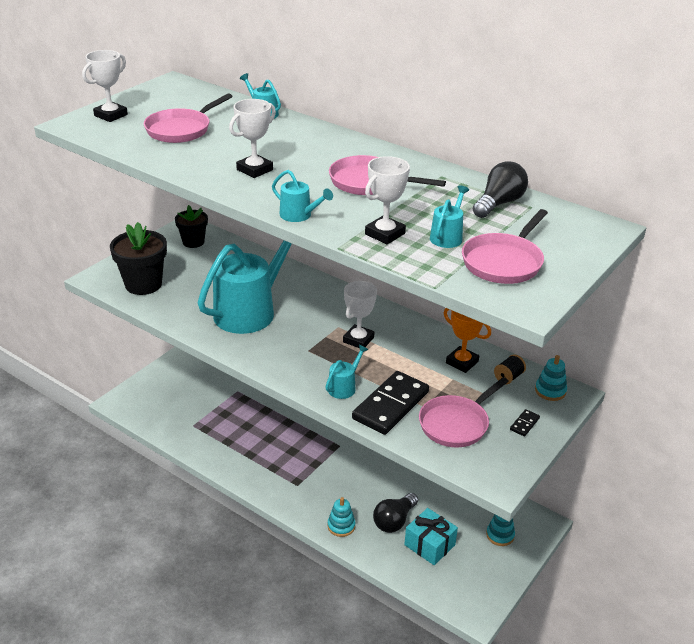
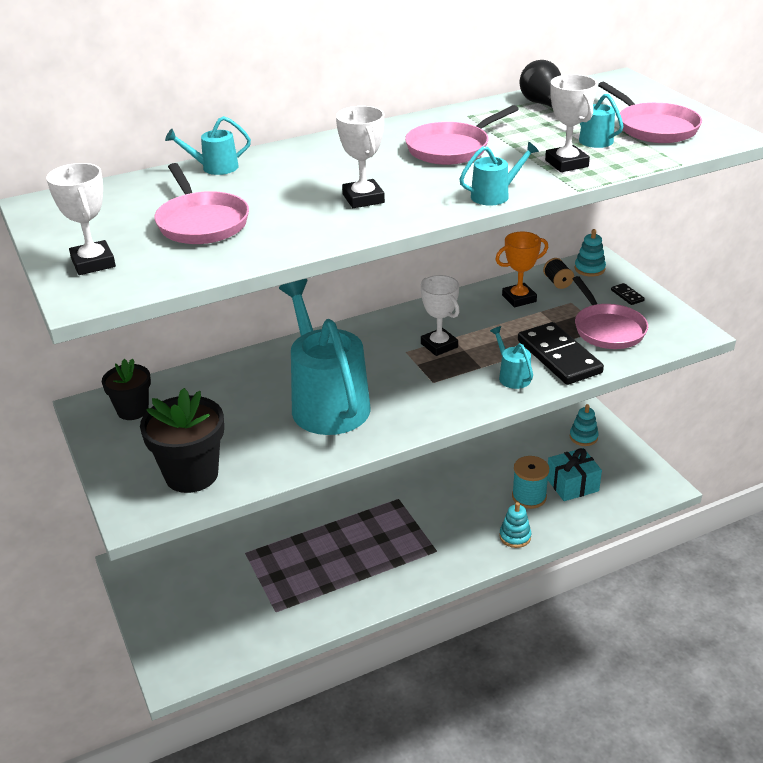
camera: 60 degrees left, 0 degrees up
black light bulb [373,493,418,533] -> turquoise spool [512,456,549,509]

